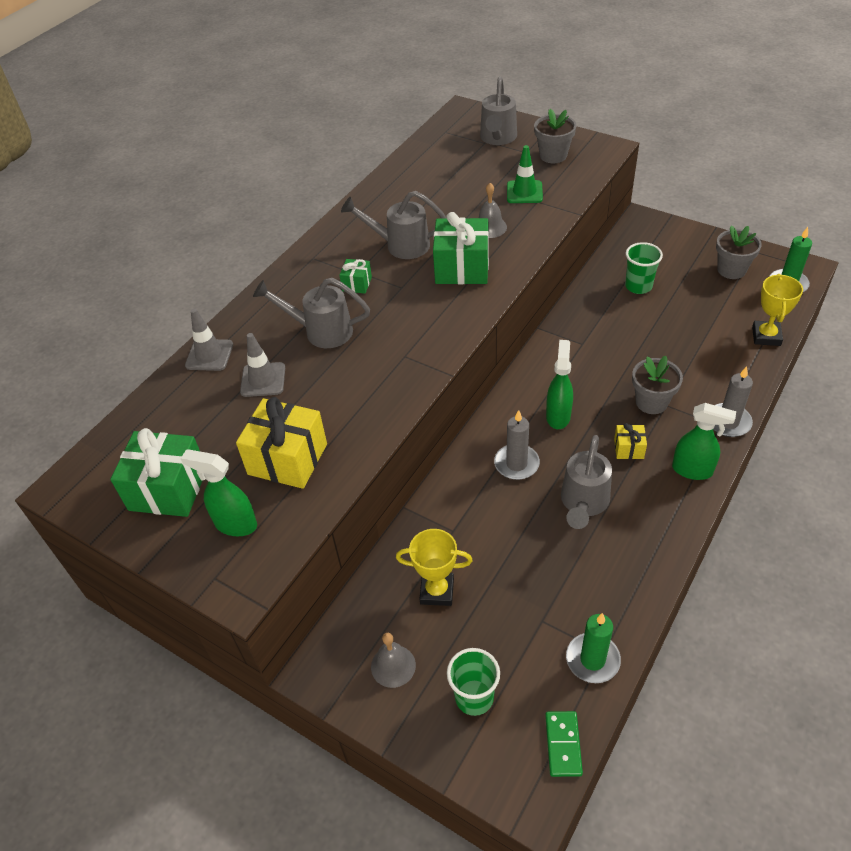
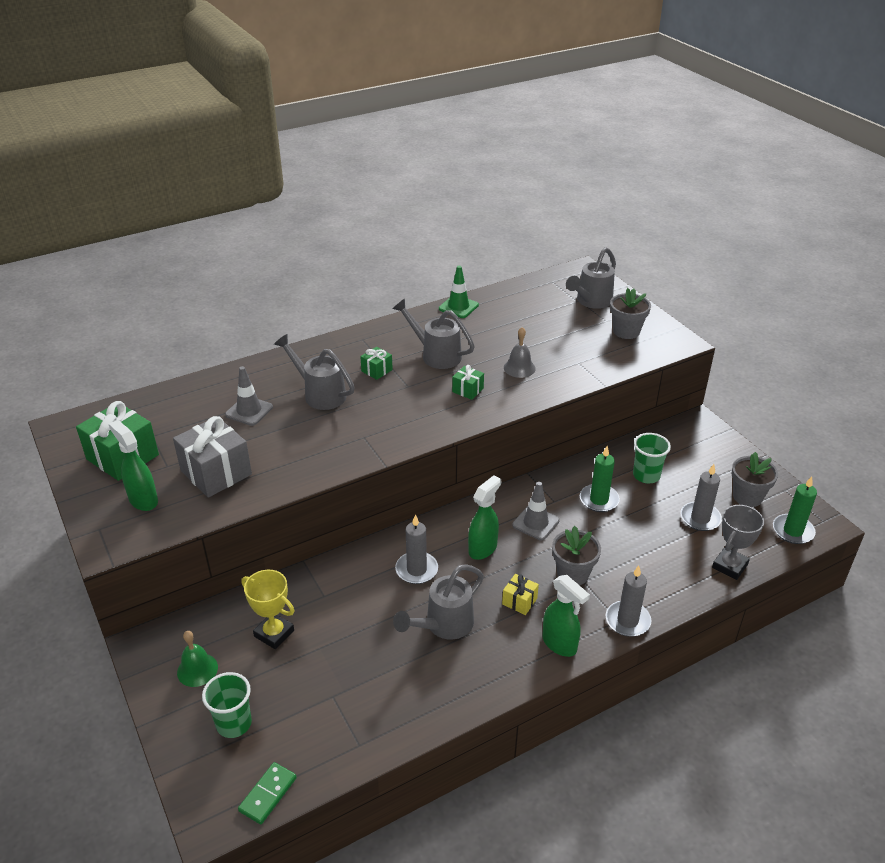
camera: 25 degrees right, 10 degrees down
grey traffic cone [185,309,233,371] -> grey traffic cone moved to [512,482,559,540]
yellow gift [236,397,327,489] -> grey gift [173,416,252,498]
grey bell [371,633,416,688] -> green bell [177,631,218,687]
green gift [433,212,489,284] -> green gift [452,365,484,400], size x0.49
green traffic cone [507,145,543,203] -> green traffic cone moved to [439,266,479,318]
green candle [566,613,621,683] -> green candle moved to [580,446,620,512]
yellow trophy [752,274,803,346] -> grey trophy [712,505,764,580]
none -> grey candle [680,464,722,531]

